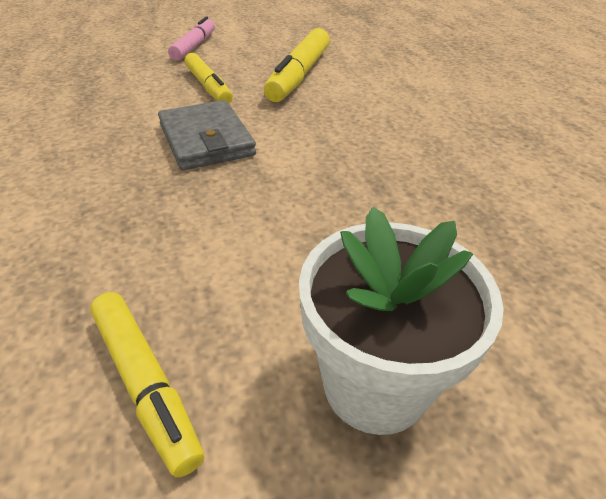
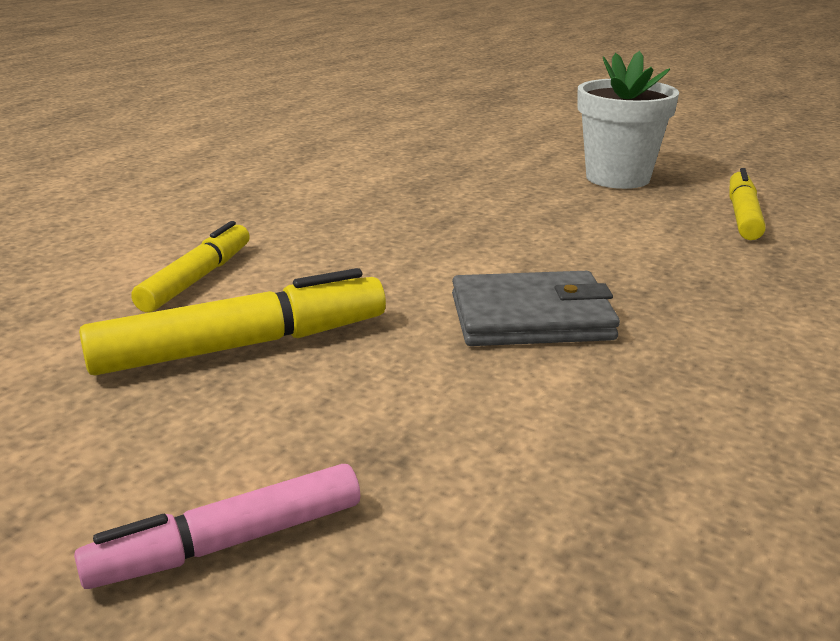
camera: 130 degrees left, 15 degrees down
grey wallet [158,100,256,171] -> grey wallet turned 60 degrees clockwise [452,271,620,346]
yellow marker [185,53,233,103] -> yellow marker moved to [131,221,250,312]

